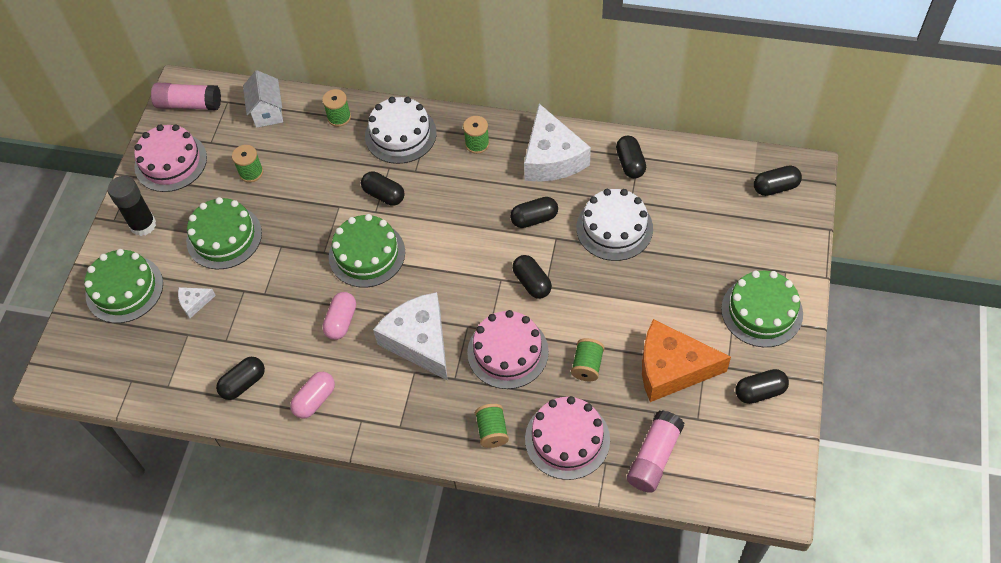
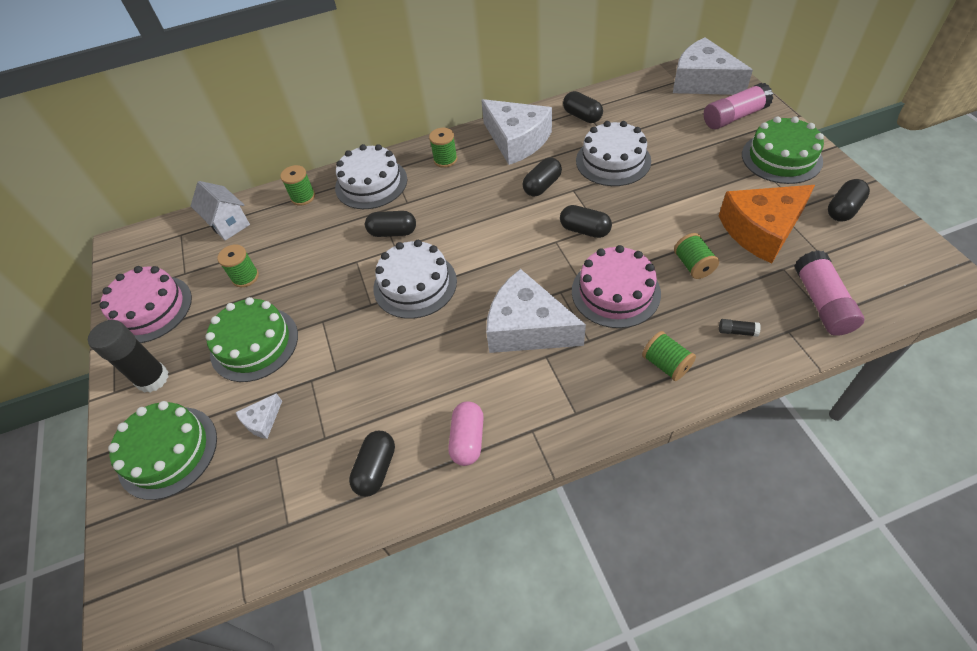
camera: 30 degrees left, 5 degrees down
pink glue stick [151,83,221,110] -> pink glue stick moved to [704,83,773,129]
pink capsule [323,292,356,340] -> none
green cake [329,214,405,287] -> white cake [373,240,457,319]
pink cake [525,396,610,480] -> black glue stick [719,319,761,337]
black capsule [754,165,802,196] -> white cheese [673,37,753,95]

